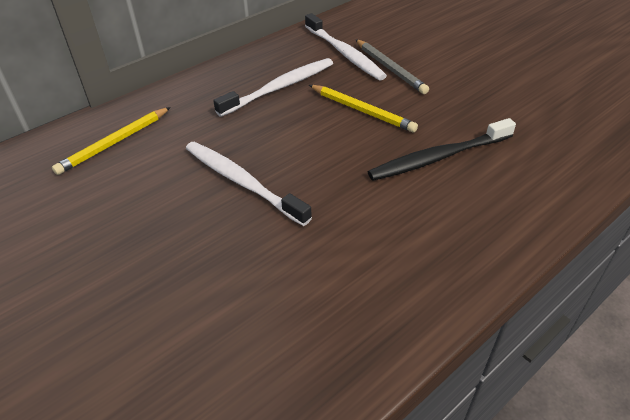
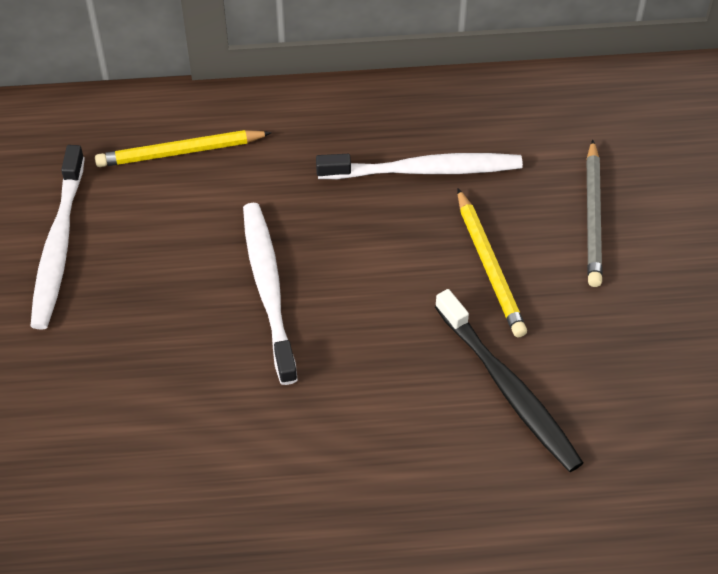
camera: 35 degrees right, 10 degrees up
white toothbrush [305,13,387,81] -> white toothbrush moved to [31,145,85,330]
black toothbrush [368,118,516,181] -> black toothbrush turned 135 degrees counterclockwise [435,289,583,472]

